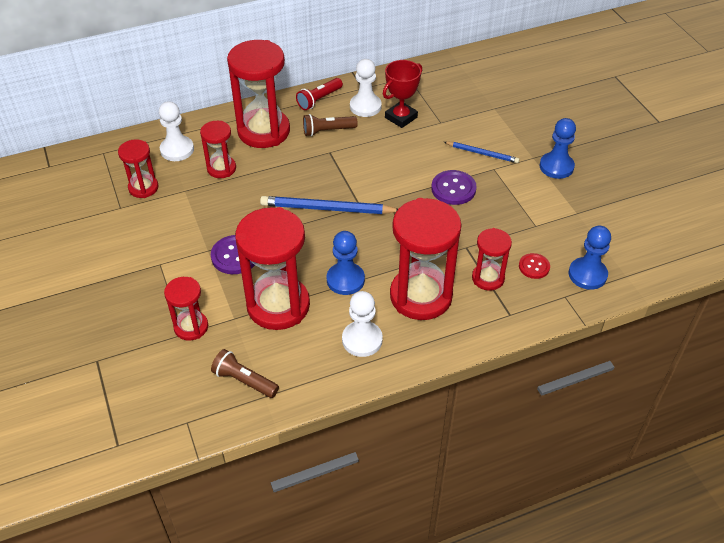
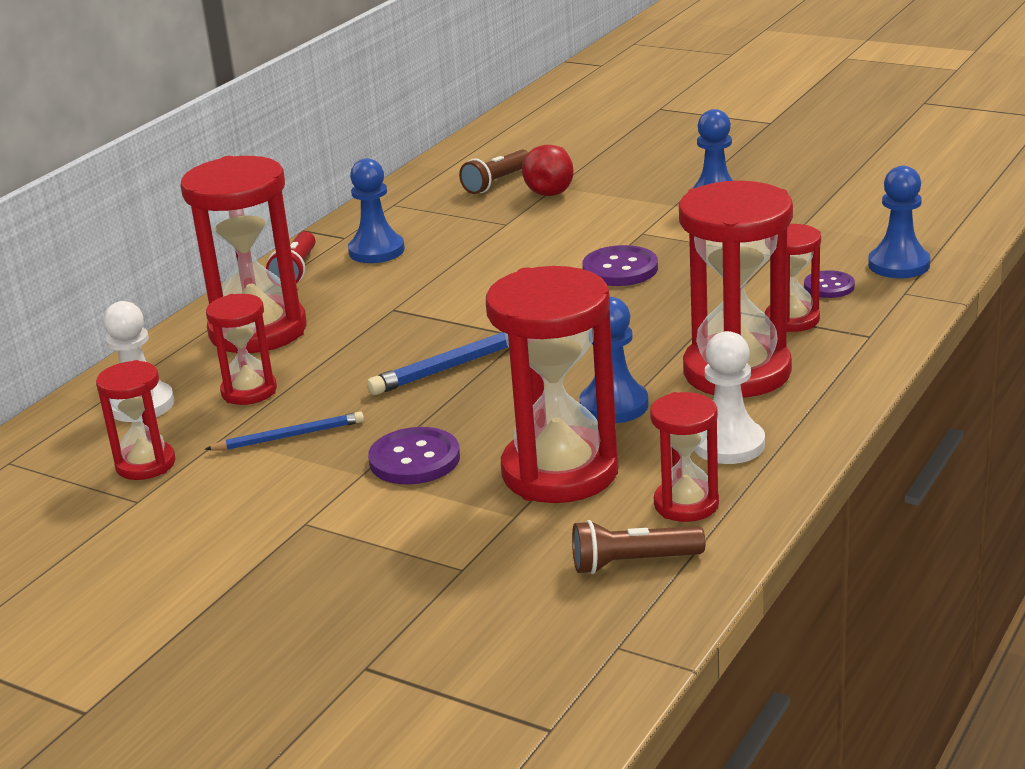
camera: 35 degrees left, 20 degrees down
red hourglass [164,277,208,341] -> red hourglass moved to [650,392,719,522]
brown flashlight [303,114,358,136] -> brown flashlight moved to [459,150,529,194]
white pawn [350,59,382,117] -> blue pawn [348,158,405,263]
red trophy [383,60,422,128] -> none
blue pencil [444,142,520,163] -> blue pencil moved to [205,412,364,450]
red button [519,253,550,279] -> purple button [804,270,855,298]
none -> red pear [522,145,574,196]

